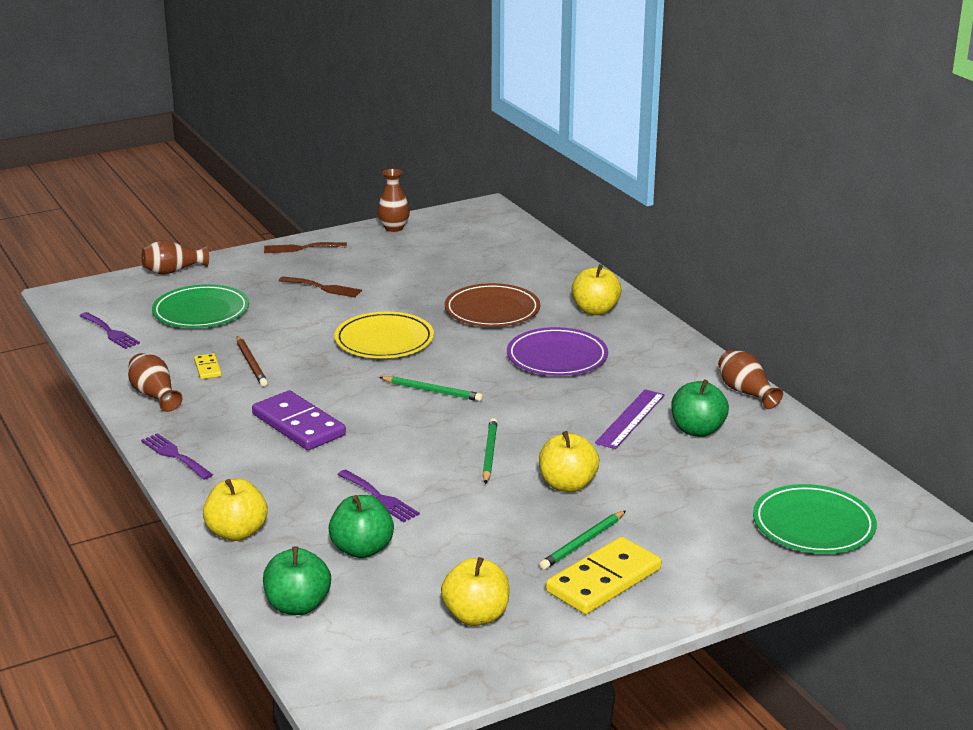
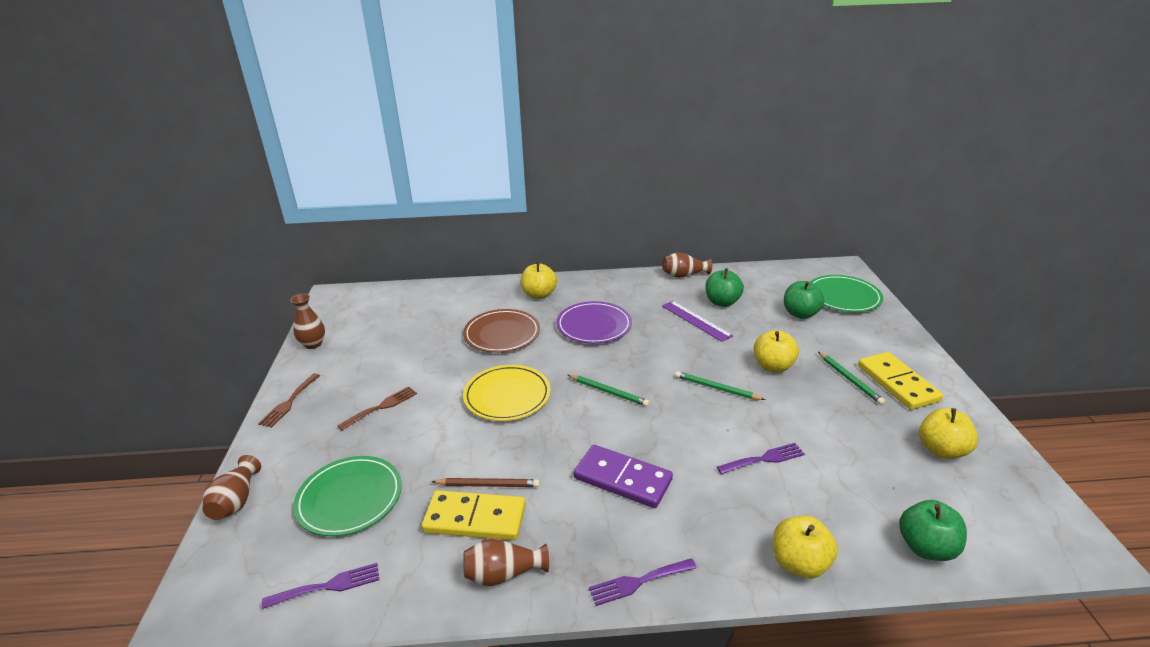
camera: 65 degrees left, 5 degrees up
yellow domino [194,353,222,379] -> yellow domino [422,490,526,540], size x2.12
purple domino [252,390,346,450] -> purple domino turned 45 degrees clockwise [574,445,673,508]
green apple [329,495,394,558] -> green apple moved to [784,281,825,319]
green pencil [379,376,483,401] -> green pencil turned 75 degrees clockwise [568,375,649,407]

